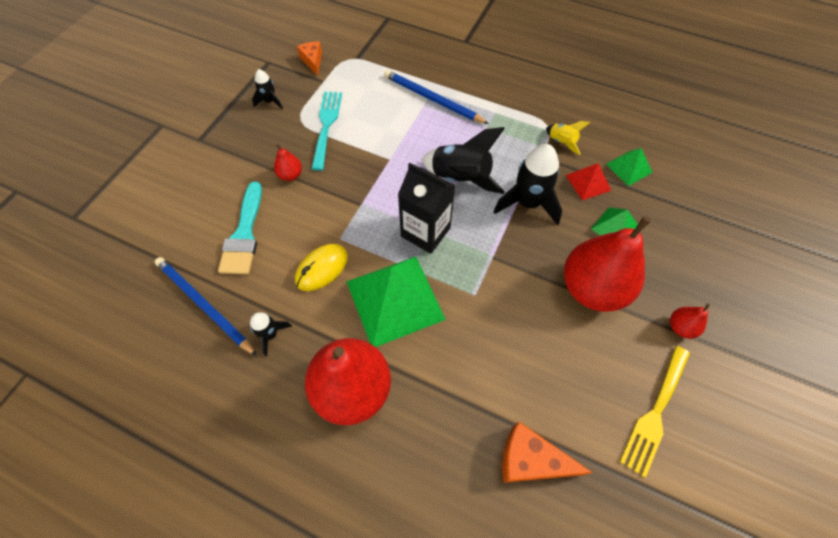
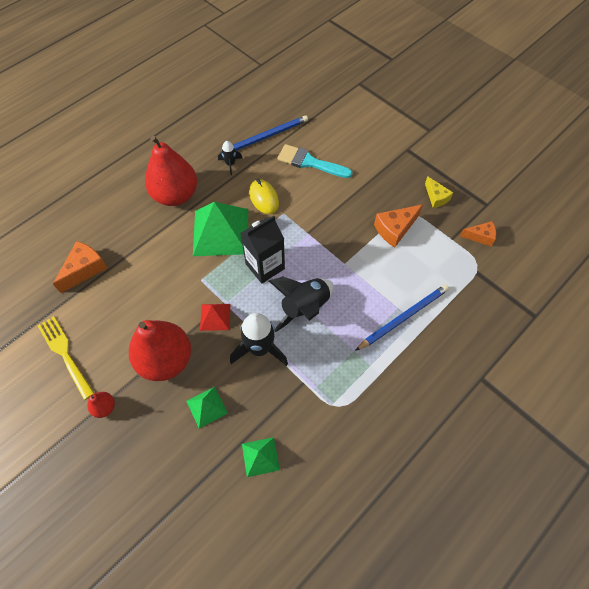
camera: 110 degrees right, 0 degrees up
black rocket [252,69,283,109] -> yellow cheese [425,176,453,208]
red pear [274,144,302,181] -> none
turquoise fork [311,92,342,171] -> orange cheese [374,204,423,248]
yellow rocket [546,121,590,155] -> none
red pyramid [566,163,611,200] -> red pyramid moved to [200,304,230,331]

